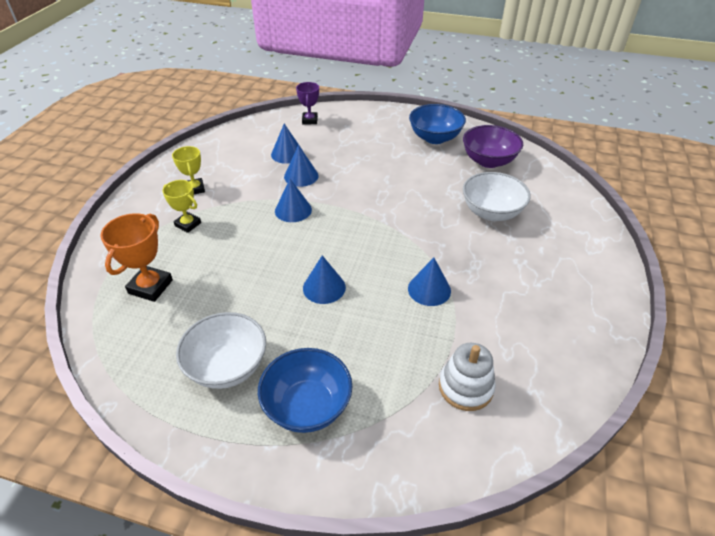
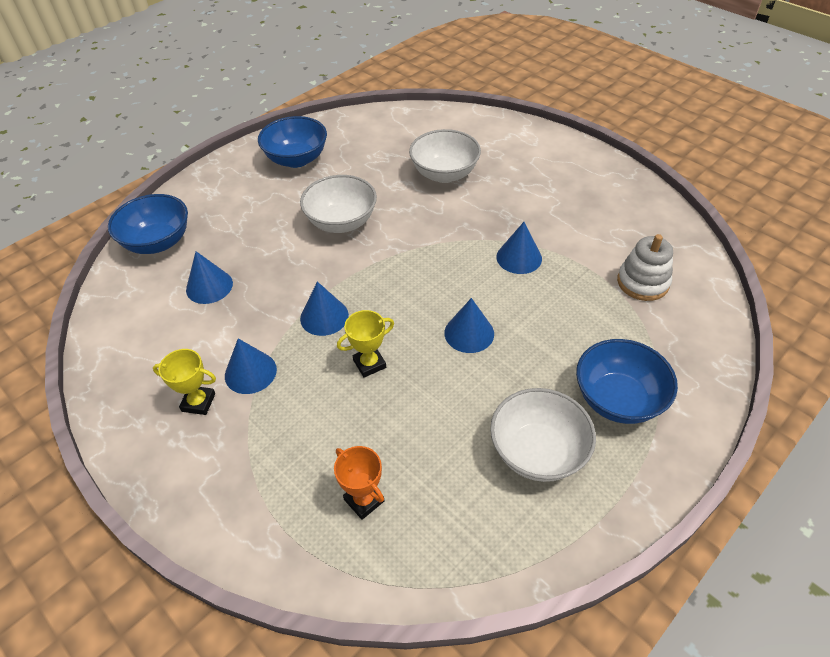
camera: 60 degrees left, 5 degrees up
orange trophy [100,213,173,302] -> orange trophy [334,446,384,520], size x0.66
yellow trophy [162,180,201,233] -> yellow trophy moved to [337,310,394,378]
blue cone [284,145,318,187] -> blue cone moved to [225,338,277,394]
purple trophy [296,82,319,124] -> blue bowl [108,194,188,254]
purple bowl [463,125,523,168] -> none
none -> white bowl [300,175,377,233]

